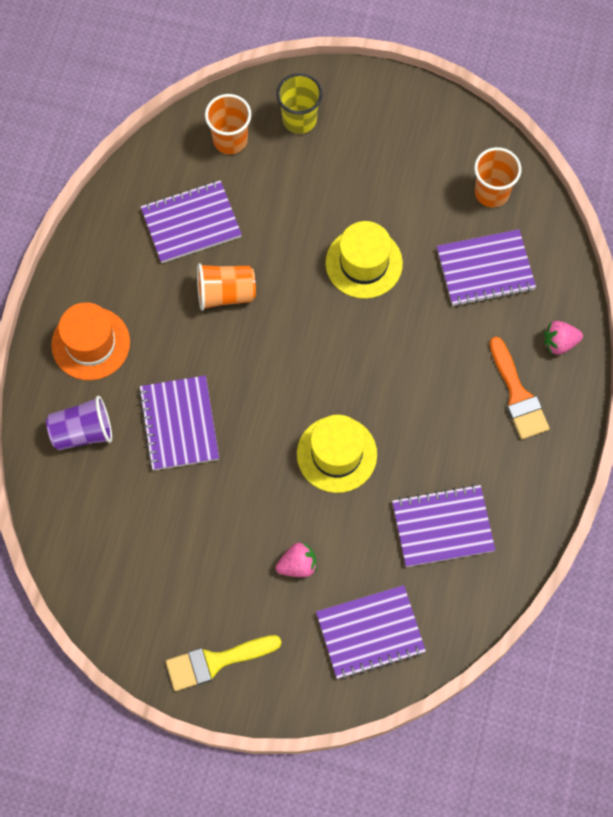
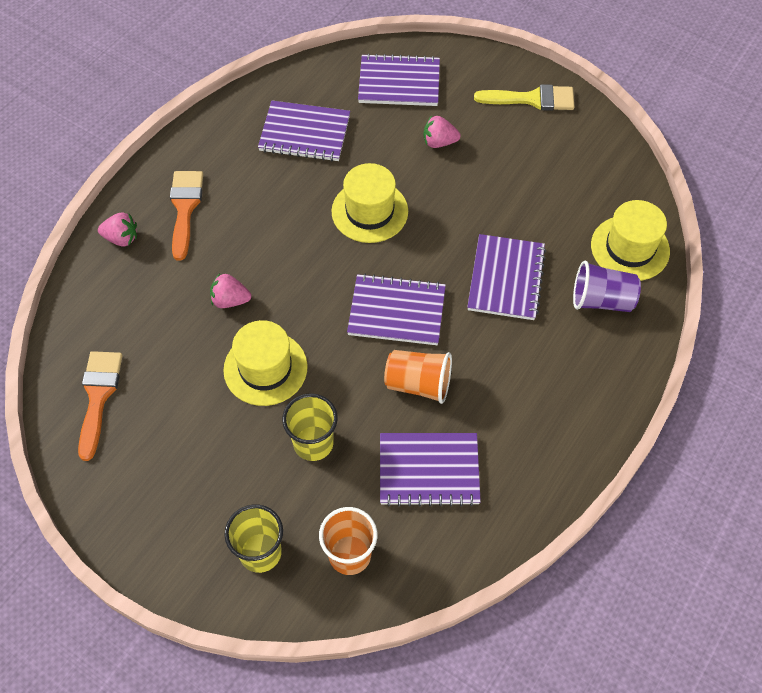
camera: 160 degrees left, 10 degrees down
orange hat [51,302,130,380] -> none
purple notebook [437,229,536,306] -> purple notebook moved to [347,273,446,345]
orange cup [474,147,521,207] -> orange brush [78,351,123,461]
none -> pink strawberry [210,273,251,308]
none -> yellow cup [282,393,338,461]
none -> yellow hat [591,200,670,281]

